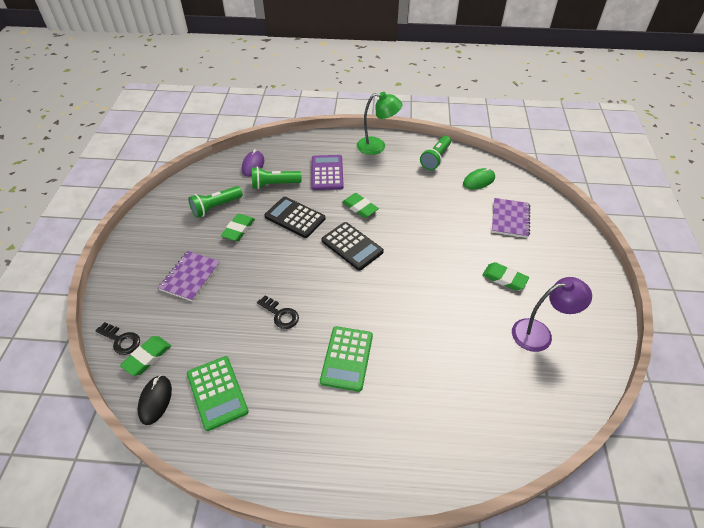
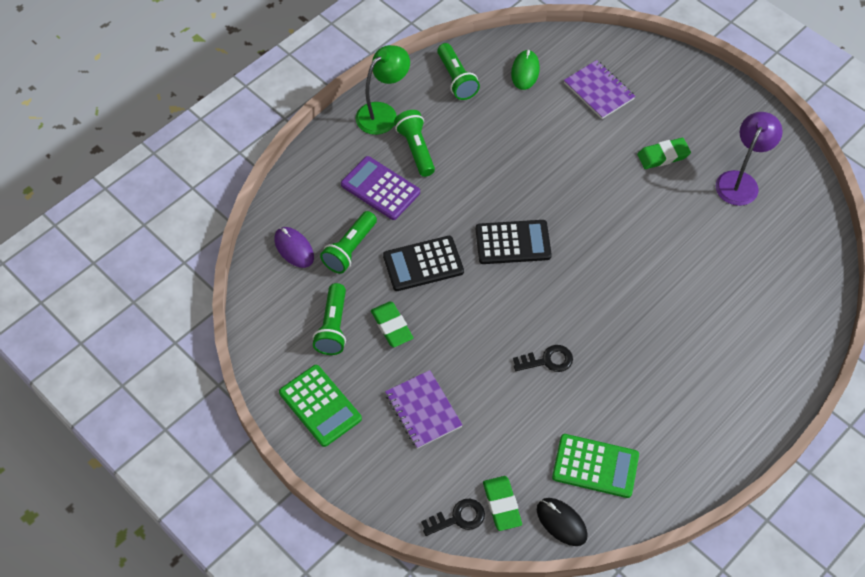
camera: 50 degrees left, 10 degrees up
green calculator [320,326,373,392] -> green calculator moved to [279,365,362,447]
green eraser [342,193,379,218] -> none
none -> green flashlight [394,110,435,177]

